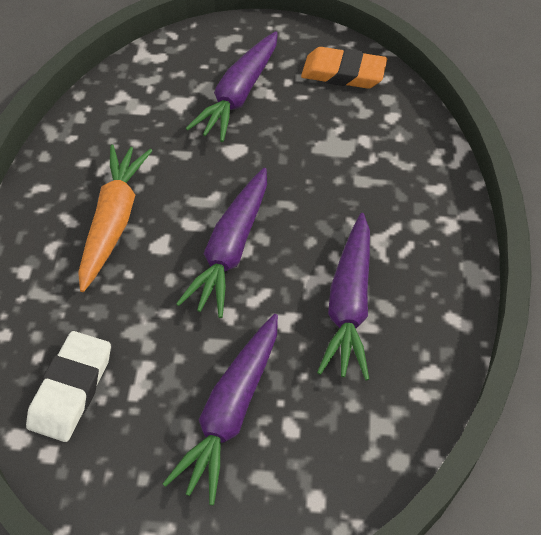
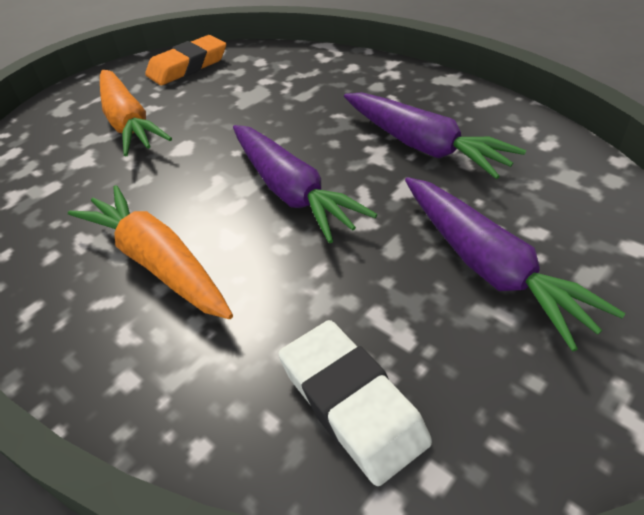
camera: 50 degrees left, 10 degrees down
purple carrot [186,31,278,142] -> orange carrot [100,70,172,157]

